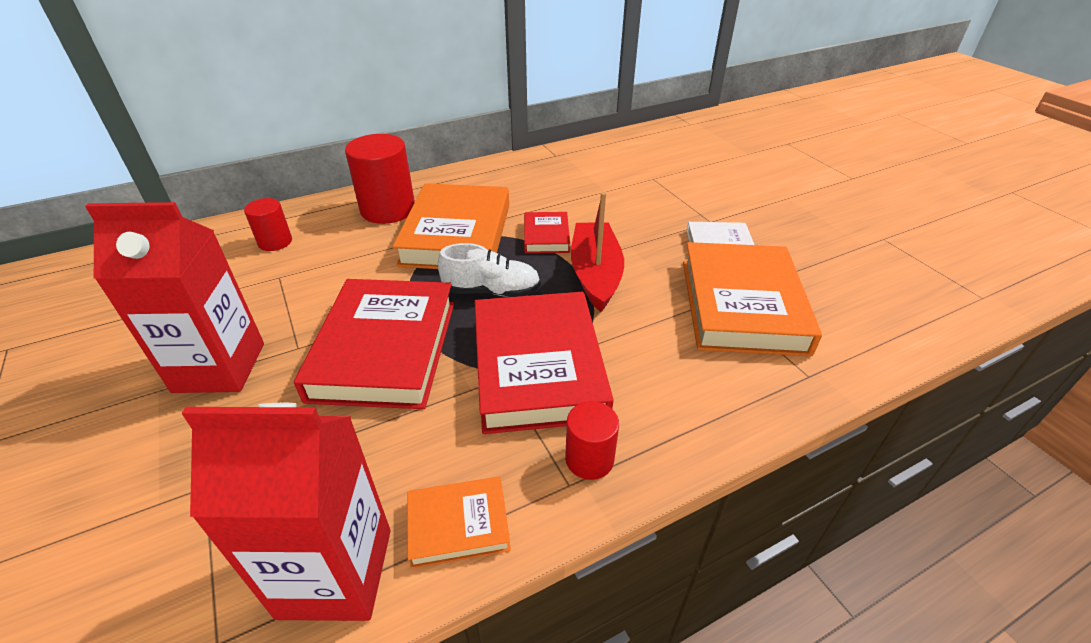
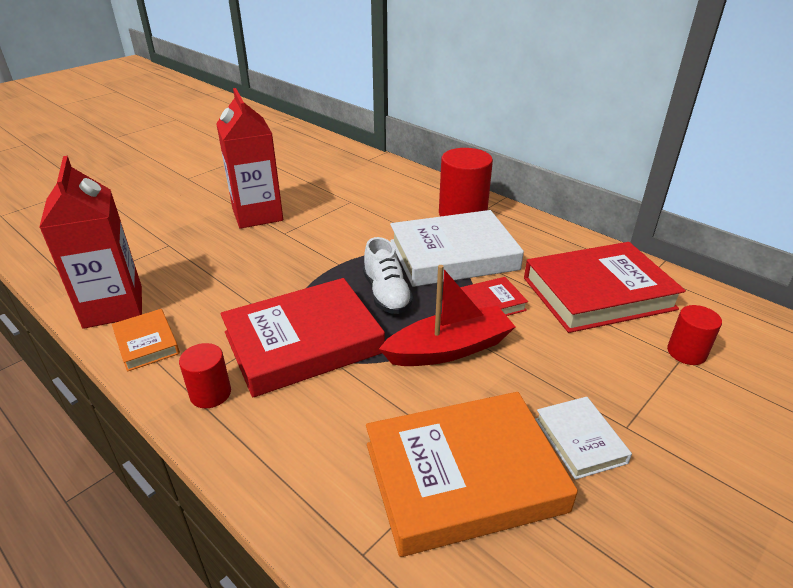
camera: 70 degrees right, 5 degrees down
red cylinder [244,198,292,251] -> red cylinder moved to [667,305,722,365]
red book [294,279,454,409] -> red book moved to [524,242,686,333]
orange book [393,183,509,269] -> white book [390,210,524,287]

